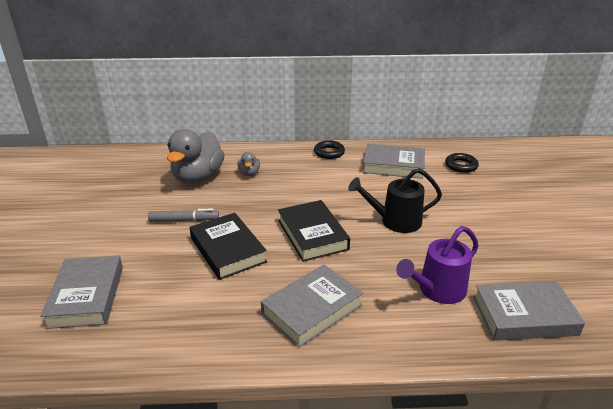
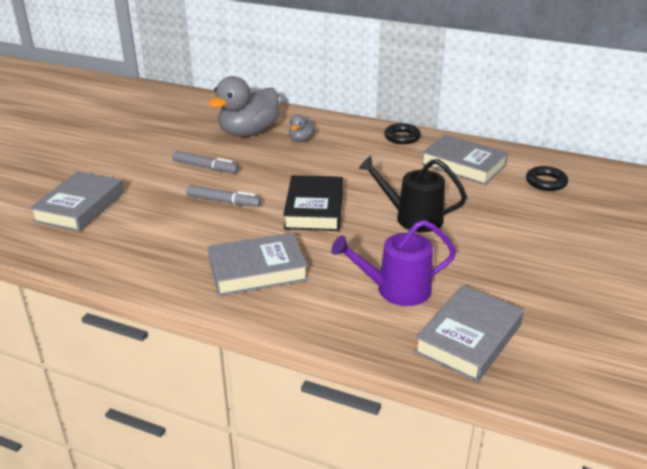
camera: 25 degrees right, 0 degrees up
black book [190,213,267,280] -> grey marker [186,185,261,207]
grey book [473,281,585,341] -> grey book turned 75 degrees counterclockwise [414,285,524,382]

